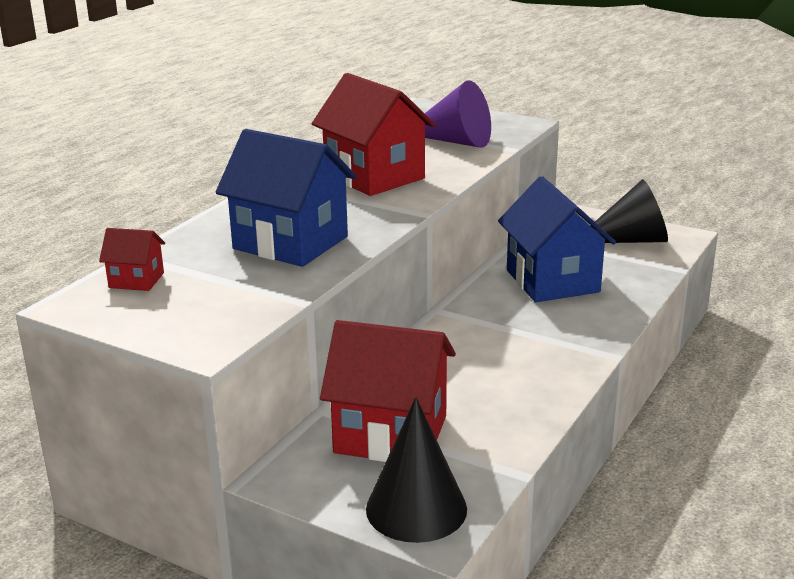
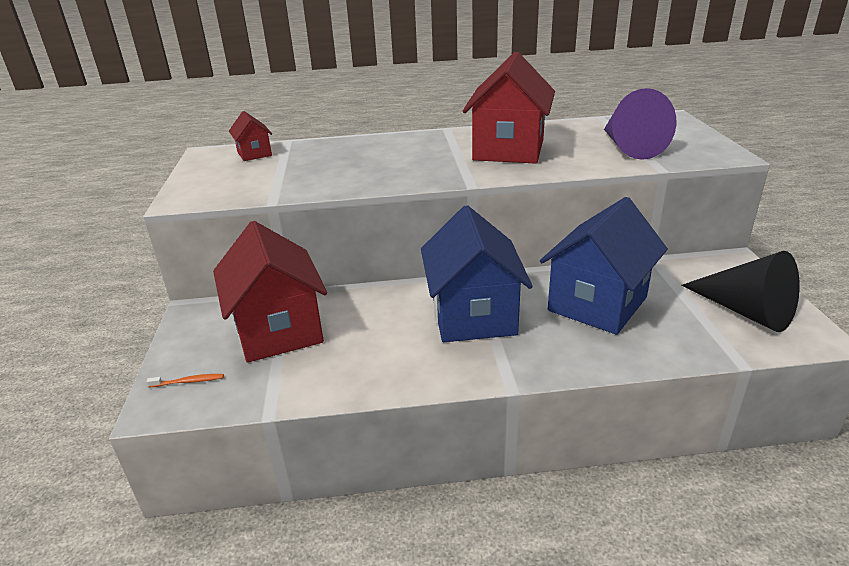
camera: 55 degrees right, 5 degrees up
blue house [216,129,356,267] -> blue house moved to [421,205,533,342]
black cone [366,397,467,543] -> orange toothbrush [147,374,224,387]

